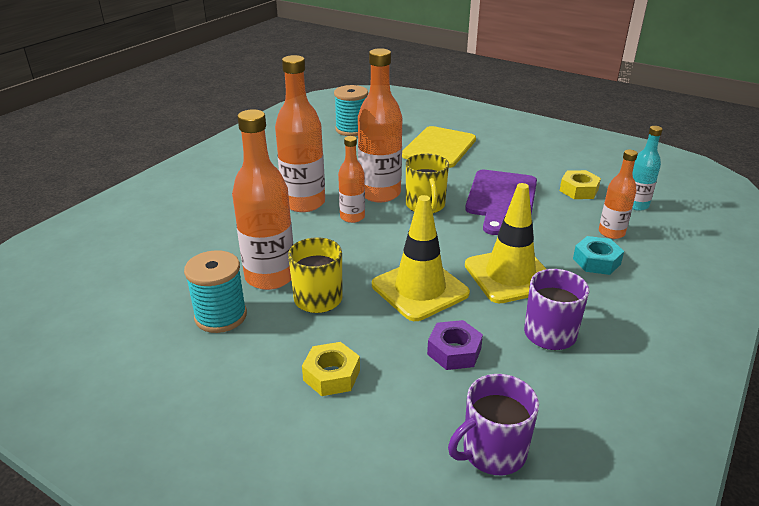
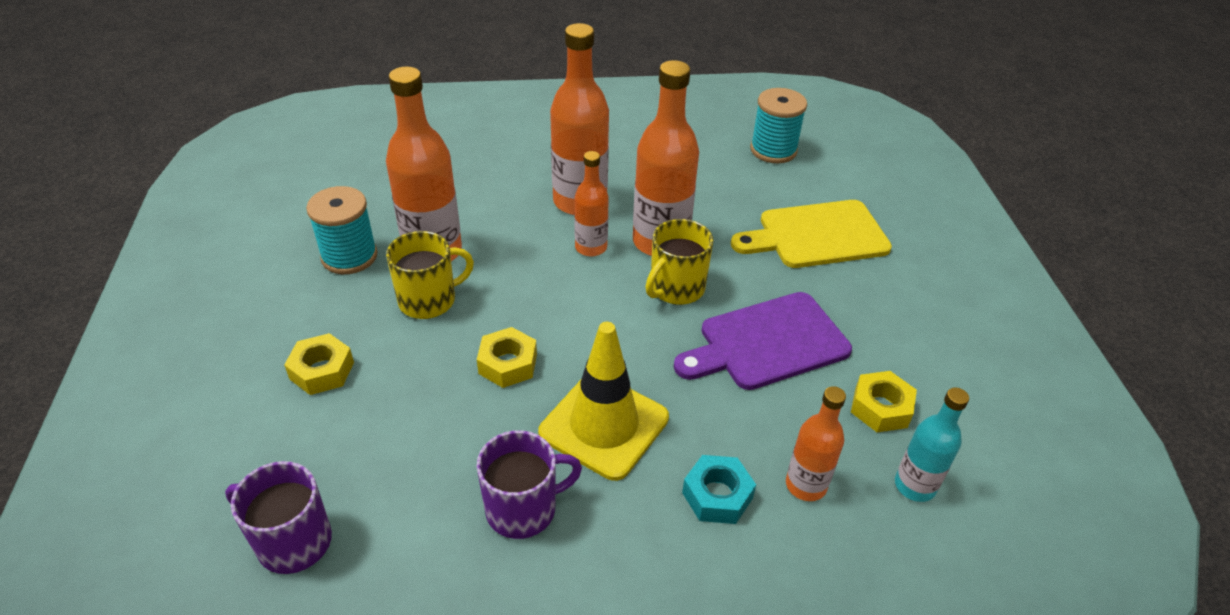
camera: 50 degrees right, 10 degrees up
yellow traffic cone [372,195,470,321] -> yellow nut [477,327,537,388]
purple nut [427,320,483,370] -> none

